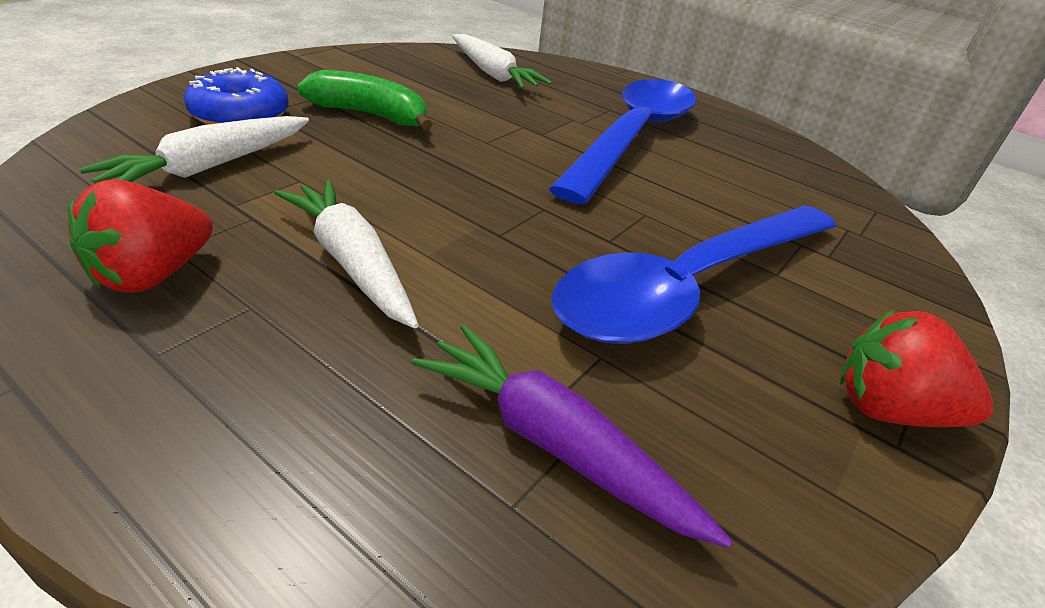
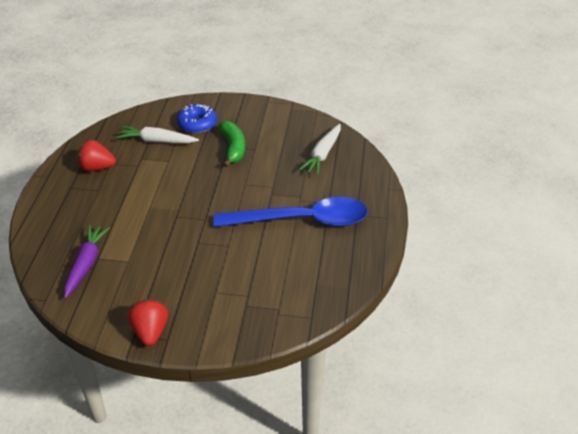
camera: 65 degrees right, 5 degrees up
white carrot [274,179,419,329] -> none
blue spoon [551,205,836,344] -> none

